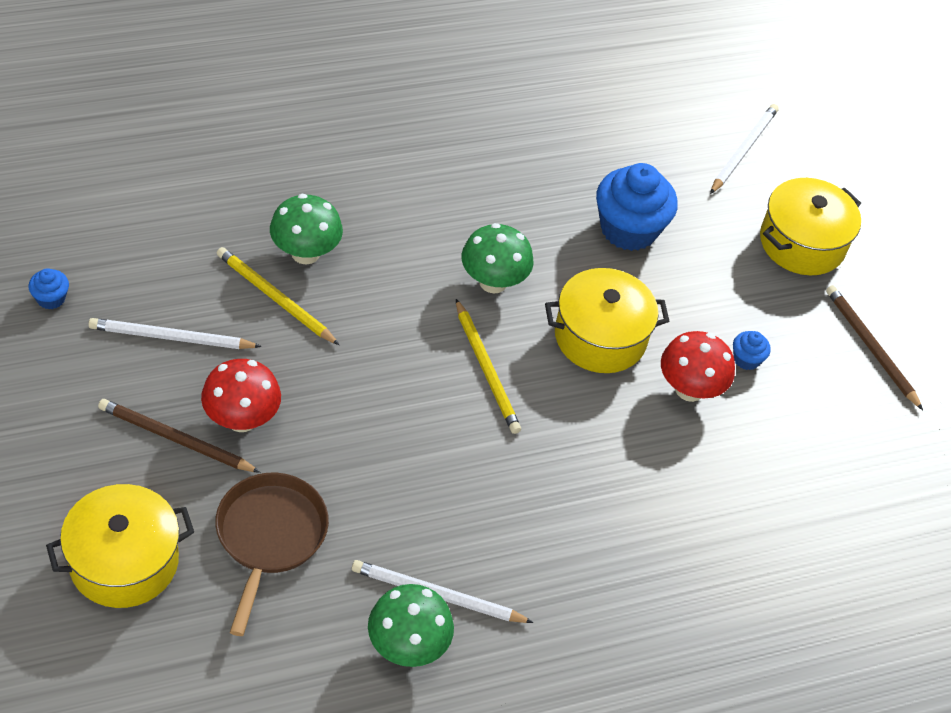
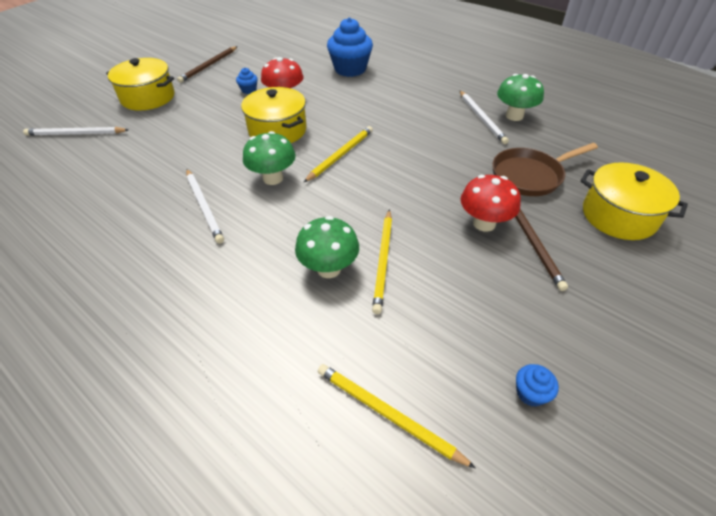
camera: 115 degrees left, 5 degrees down
white pencil [88,318,262,349] -> white pencil moved to [186,169,224,244]
blue cupcake [596,163,678,251] -> blue cupcake moved to [327,17,373,77]
none -> yellow pencil [318,364,476,469]

